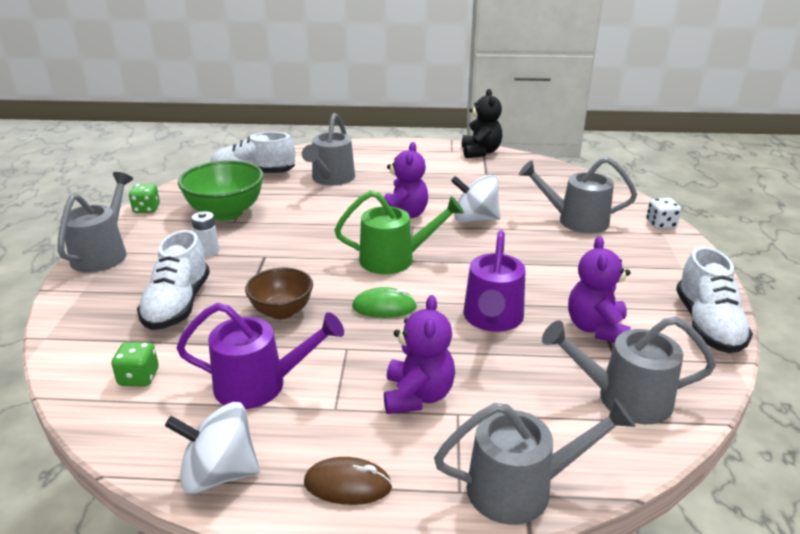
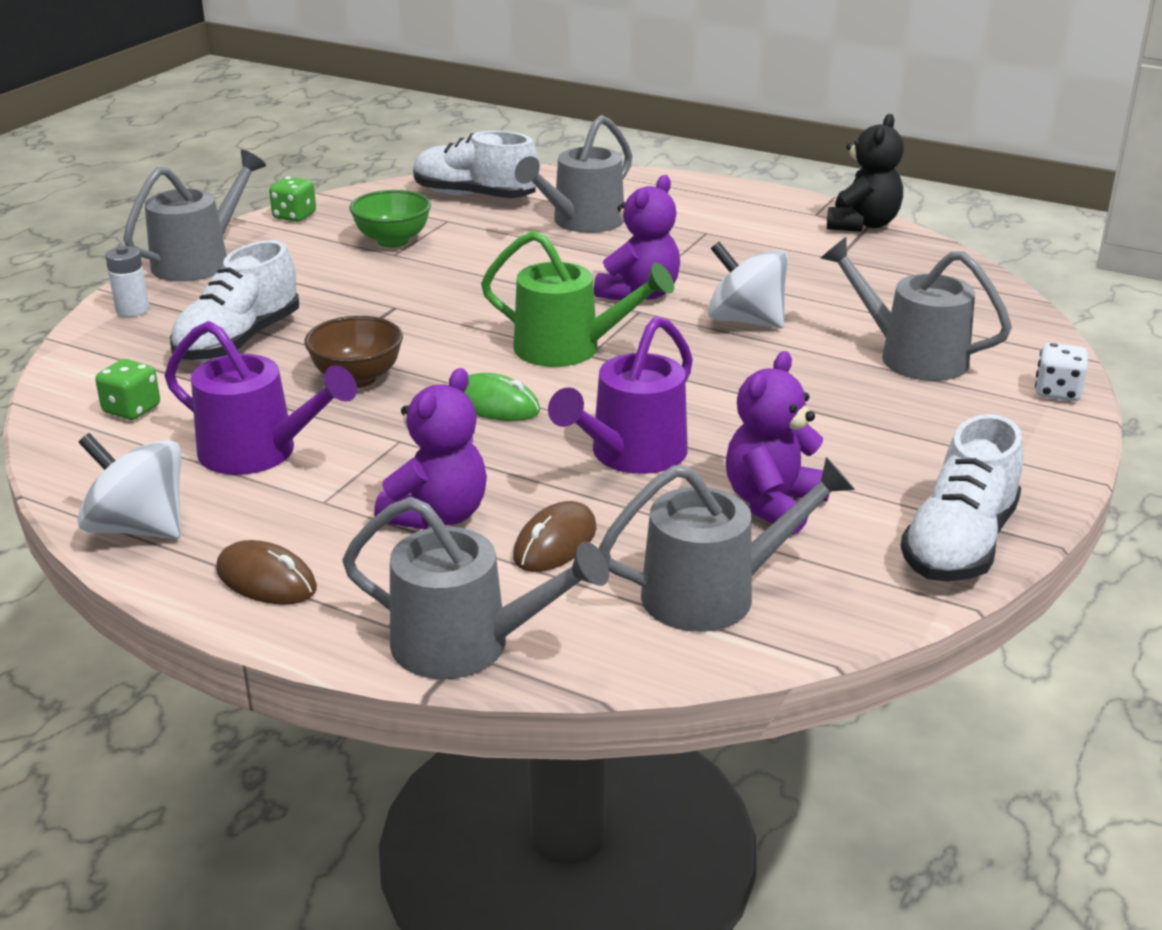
camera: 25 degrees right, 0 degrees up
green bowl [178,160,264,221] -> green bowl [349,190,431,248], size x0.64
white battery [191,211,219,257] -> white battery moved to [105,246,149,317]
grey watering can [542,316,716,424] -> grey watering can turned 135 degrees clockwise [598,457,855,632]
none -> brown mouse [513,501,597,572]

